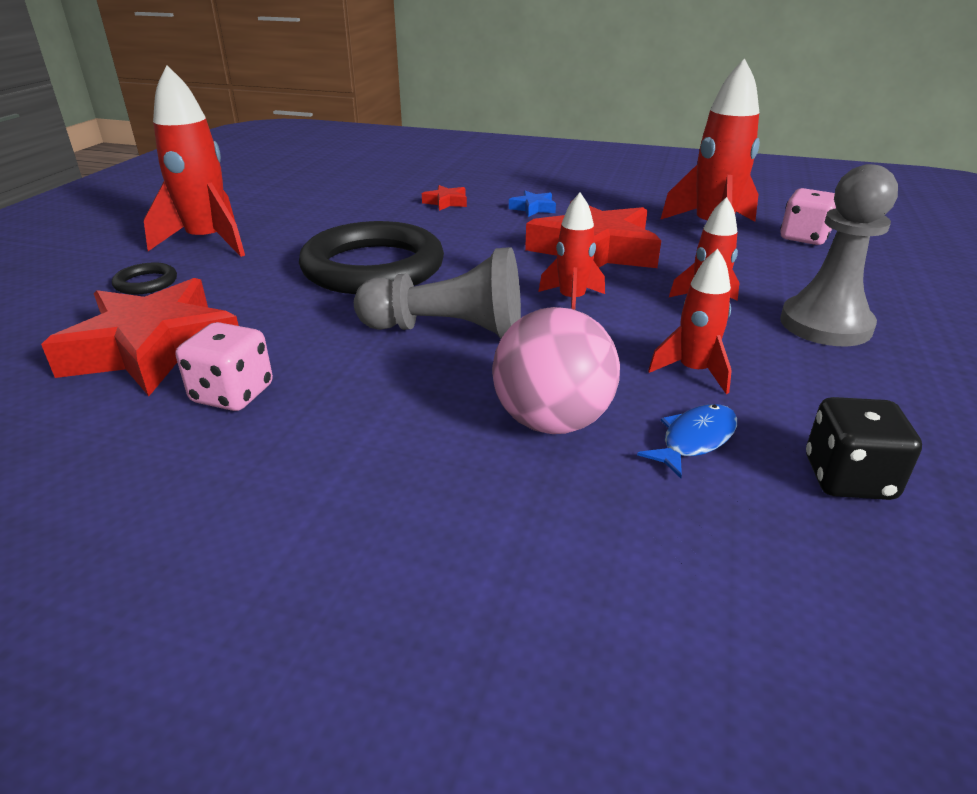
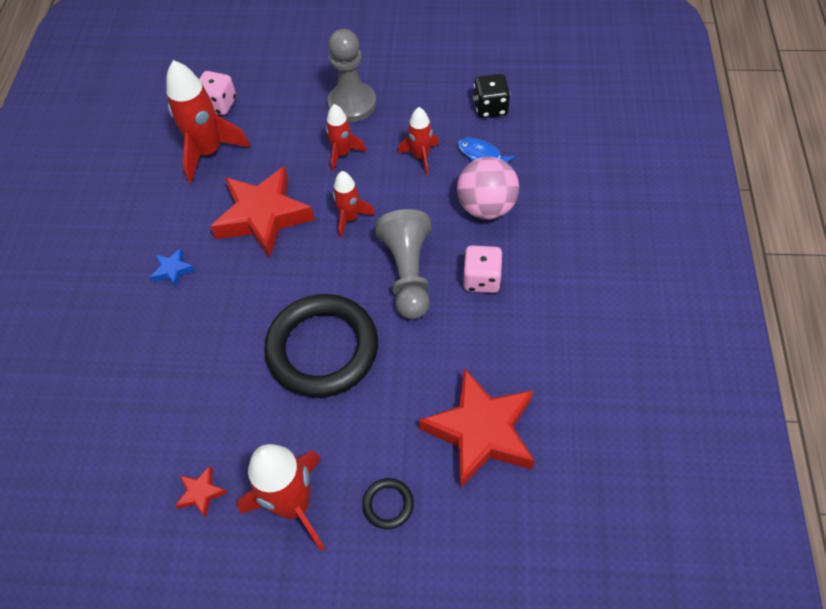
camera: 100 degrees left, 25 degrees up
pink dice [176,322,273,411] -> pink dice moved to [463,245,503,293]
red star [422,185,467,211] -> red star moved to [175,466,227,518]

